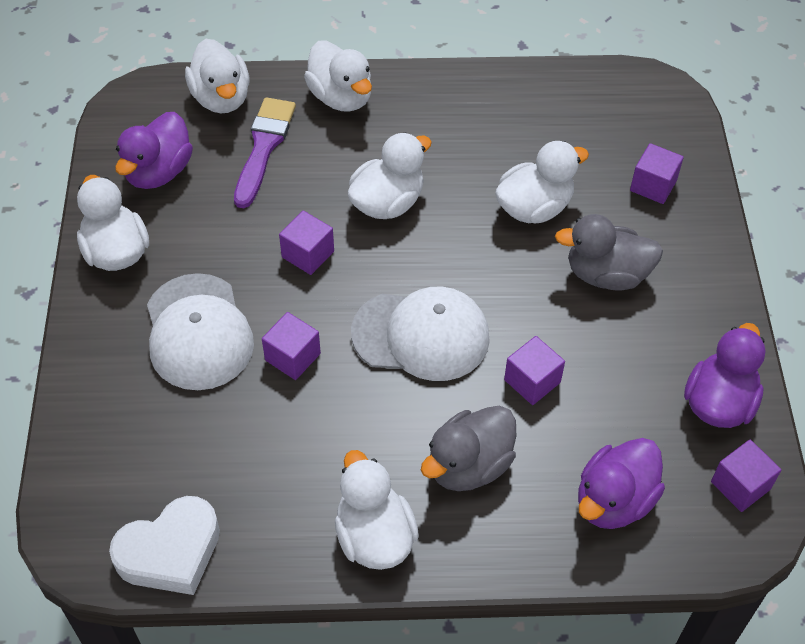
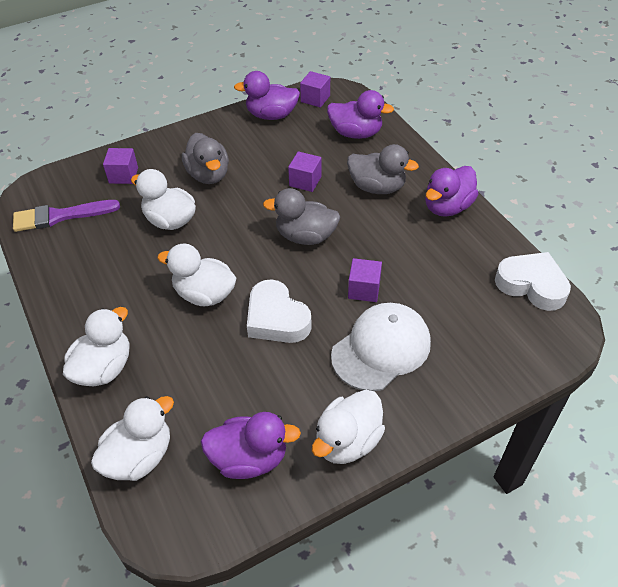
camera: 115 degrees left, 5 degrees down
purple brush [234,97,296,208] -> purple brush moved to [13,200,120,232]
purple cube [279,211,334,275] -> white heart [247,279,312,343]
white duck [335,450,419,570] -> purple duck [426,166,478,217]
white cap [351,287,490,381] -> grey duck [263,188,340,245]

